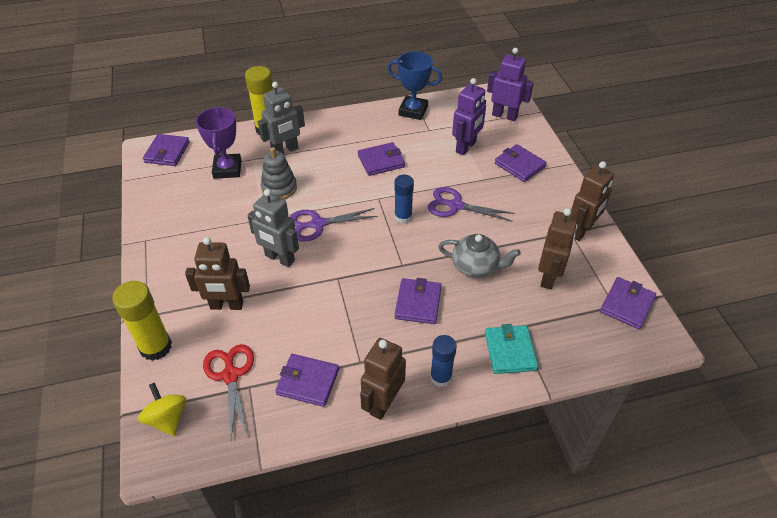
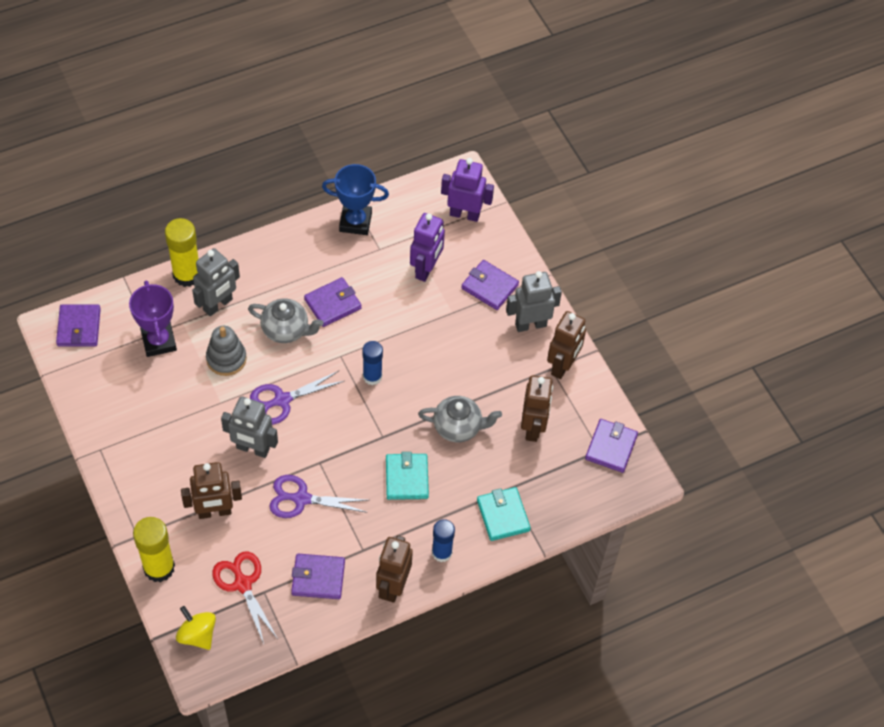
camera: 15 degrees left, 10 degrees up
purple wallet [395,278,441,324] -> turquoise wallet [386,452,429,500]
purple scissors [428,187,515,222] -> purple scissors moved to [269,475,368,518]
none -> grey teapot [248,298,323,343]
none -> grey robot [506,271,562,332]

